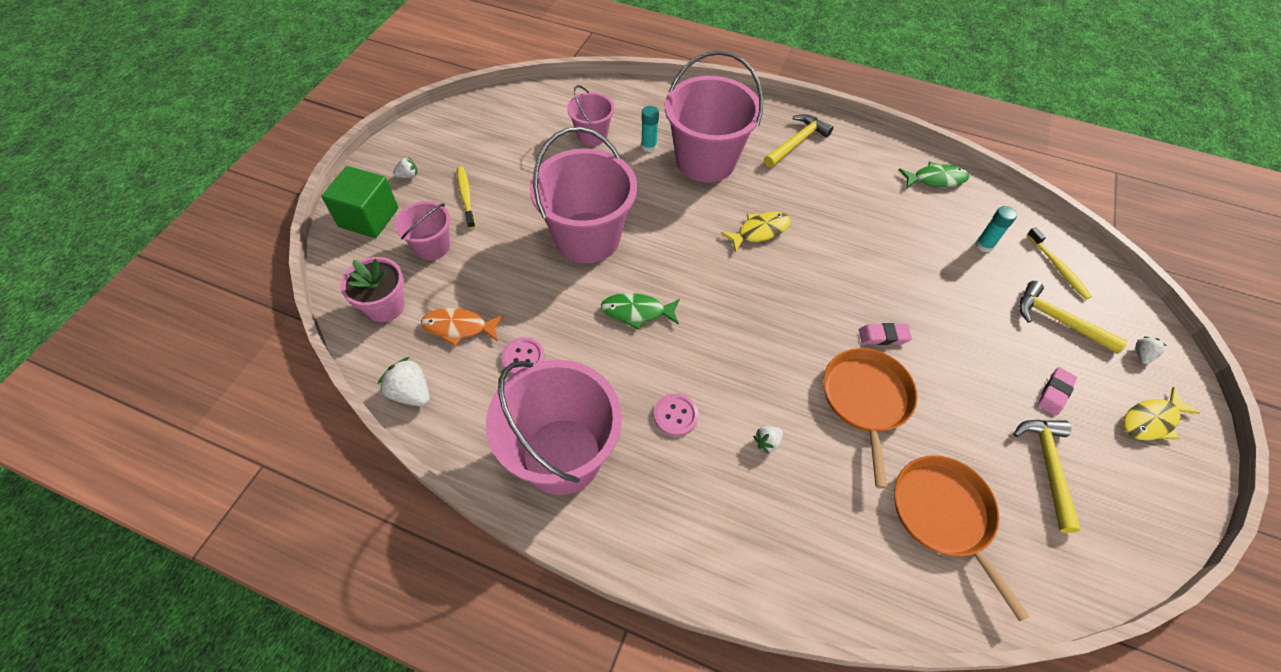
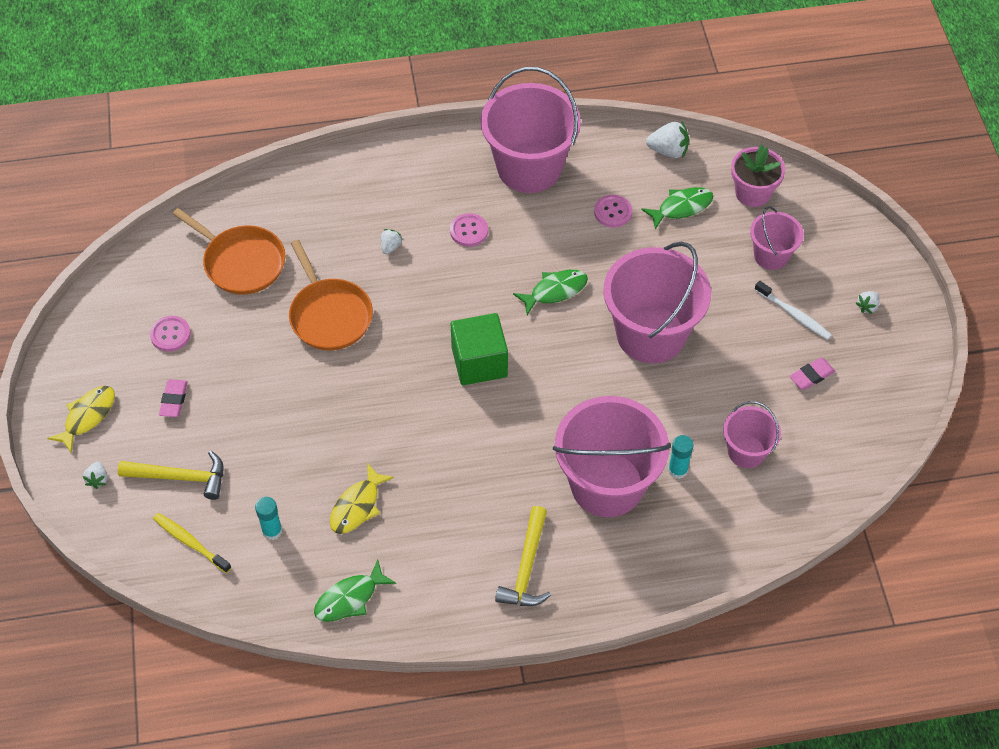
camera: 150 degrees right, 0 degrees up
green cube [322,166,398,238] -> green cube moved to [451,313,508,385]
orange fish [421,308,504,346] -> green fish [641,187,713,229]
yellow toothbrush [457,166,476,229] -> white toothbrush [754,281,832,340]
yellow fish [721,212,791,253] -> yellow fish moved to [330,464,394,534]
pink eraser [859,323,912,345] -> pink eraser moved to [790,358,835,390]
yellow hammer [1014,420,1081,533] -> pink button [150,316,191,352]

